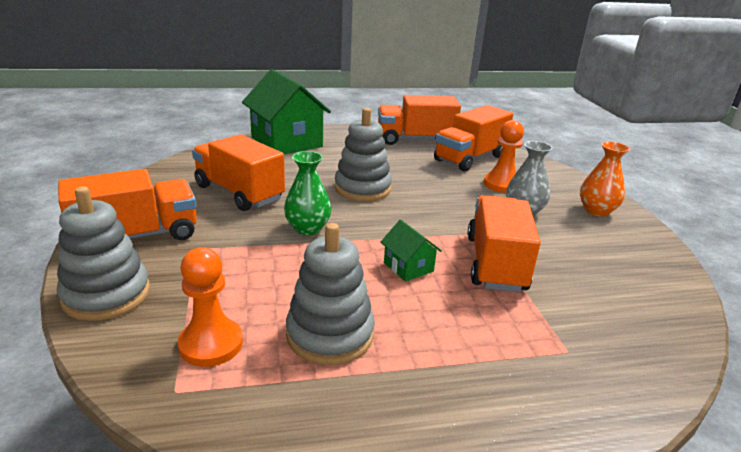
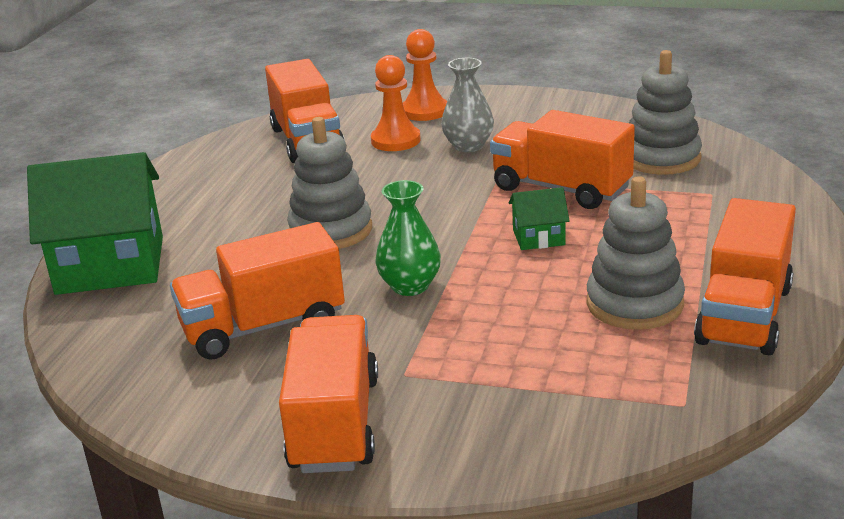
camera: 60 degrees left, 0 degrees up
grey stacking toy [57,186,150,321] -> grey stacking toy moved to [629,50,702,175]
orange pawn [178,248,243,367] -> orange pawn moved to [403,29,447,121]
orange truck [378,95,461,145] -> orange truck moved to [694,198,796,355]
orange vase [580,141,630,217] -> none

